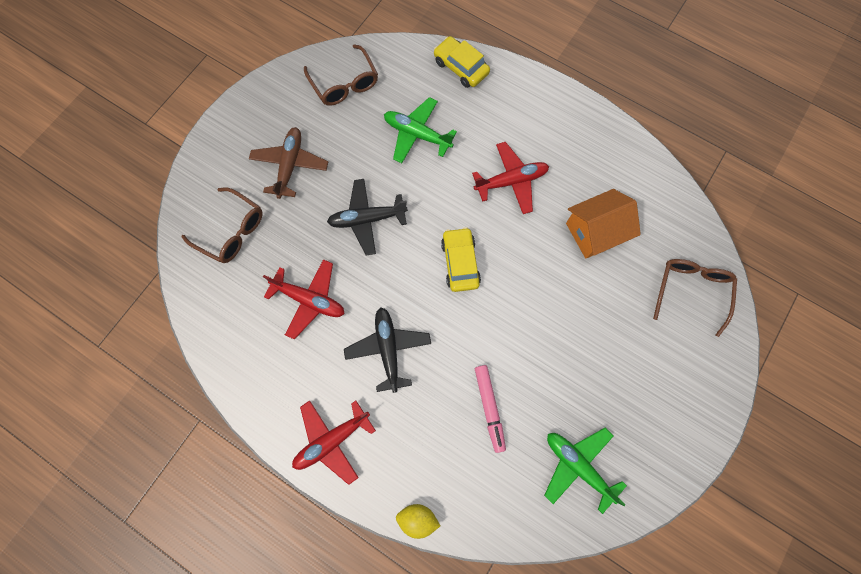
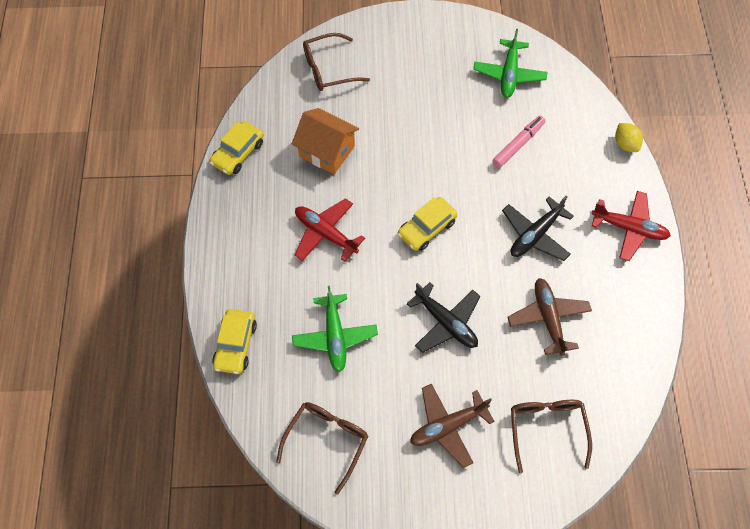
camera: 125 degrees left, 10 degrees down
red plane [263,259,345,340] -> brown plane [508,278,592,356]
none -> yellow car [210,121,264,175]

